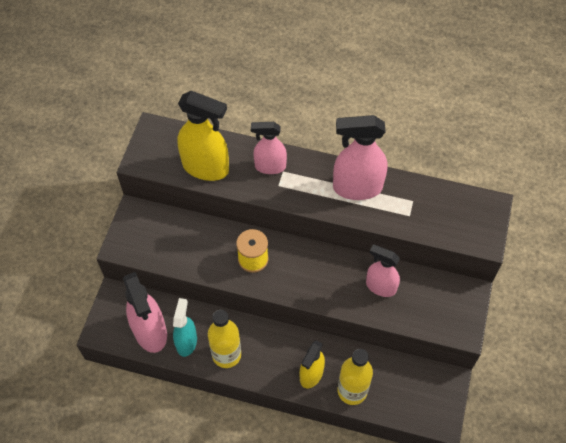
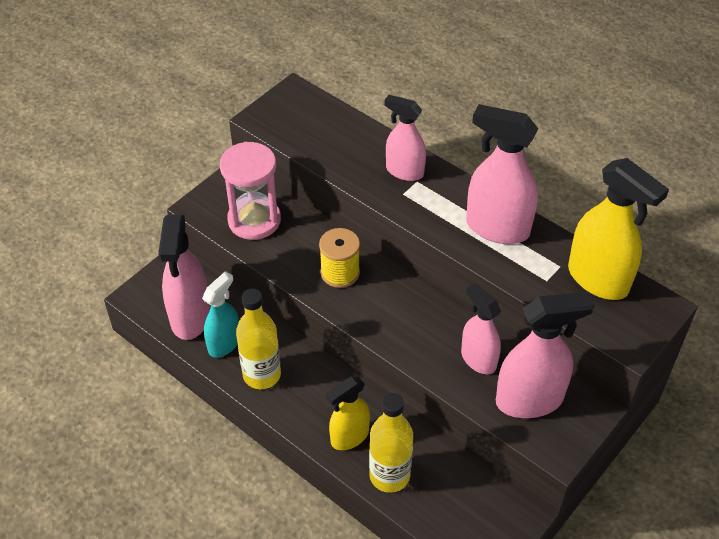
camera: 25 degrees right, 10 degrees down
yellow spray bottle [177,91,229,181] -> yellow spray bottle moved to [568,158,669,300]
none -> pink hourglass [220,142,281,240]
none -> pink spray bottle [496,291,595,418]

